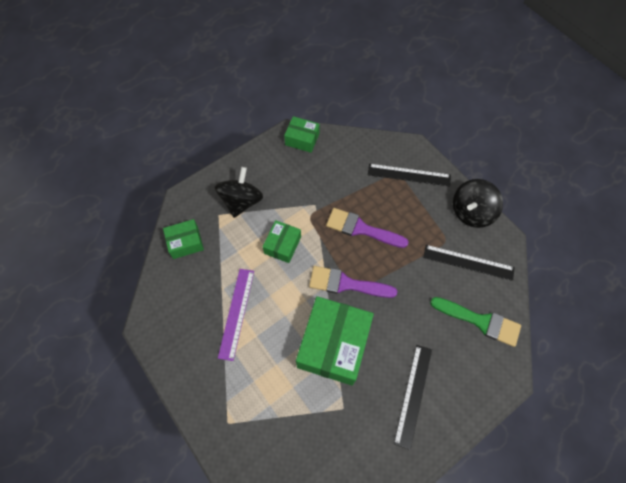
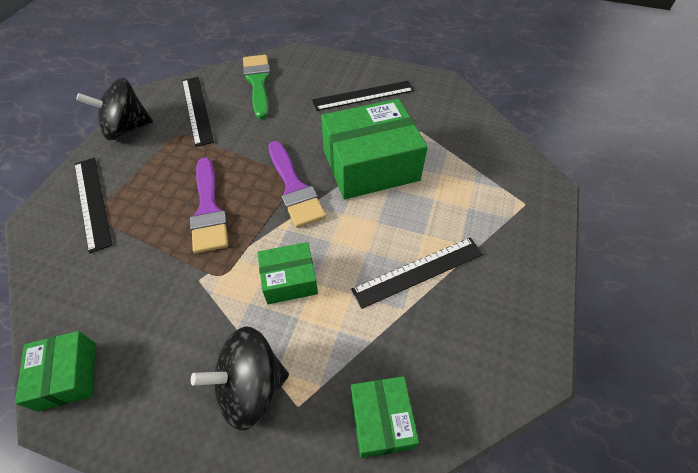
camera: 125 degrees left, 10 degrees down
green box [163,219,204,259] -> green box turned 45 degrees clockwise [351,376,419,458]
purple ruler [218,269,254,361] -> black ruler [351,238,483,309]
black spinning top [453,179,503,228] -> black spinning top turned 150 degrees clockwise [76,78,153,140]

